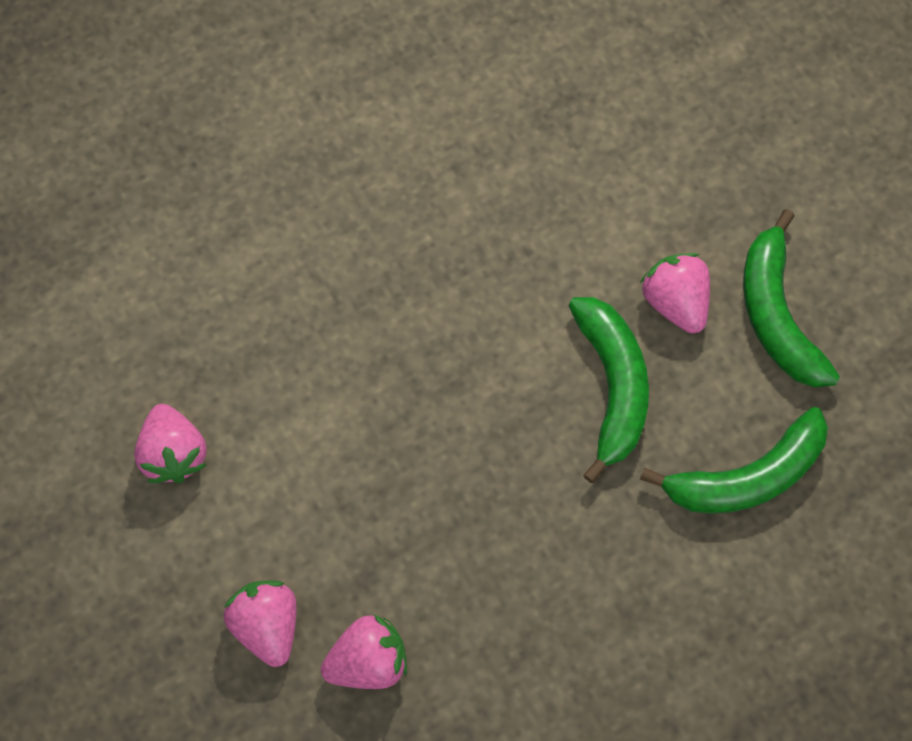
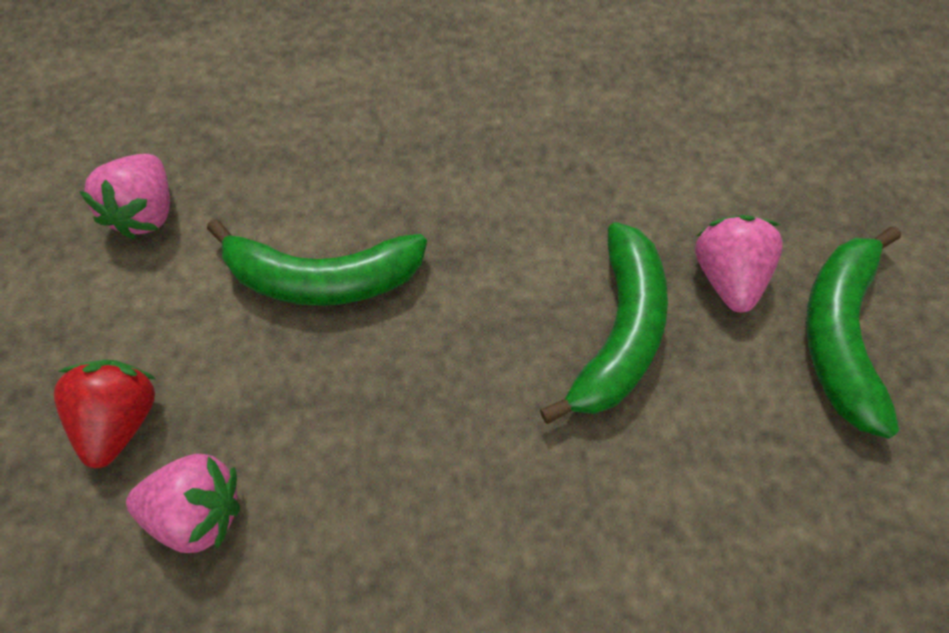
camera: 25 degrees right, 5 degrees down
pink strawberry [224,581,297,667] -> red strawberry [54,360,156,469]
green banana [640,407,828,514] -> green banana moved to [207,219,427,306]

